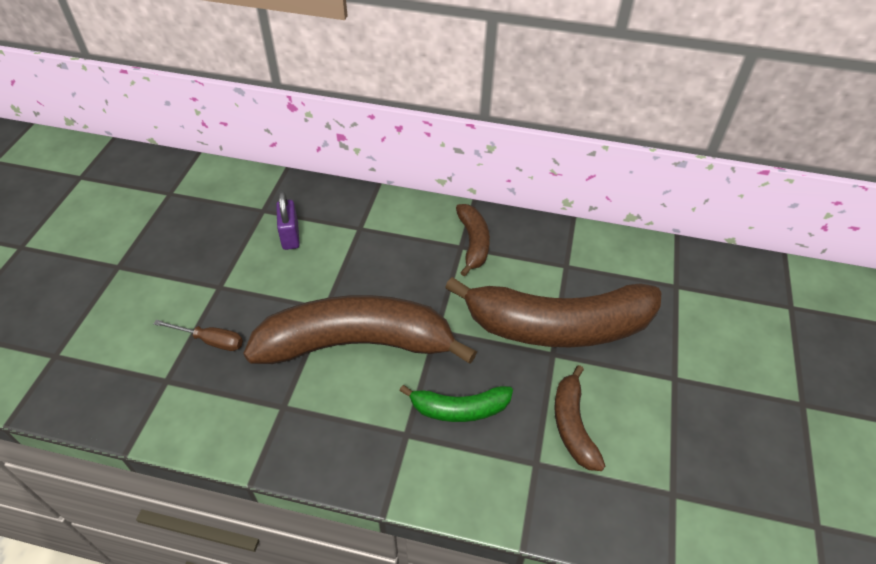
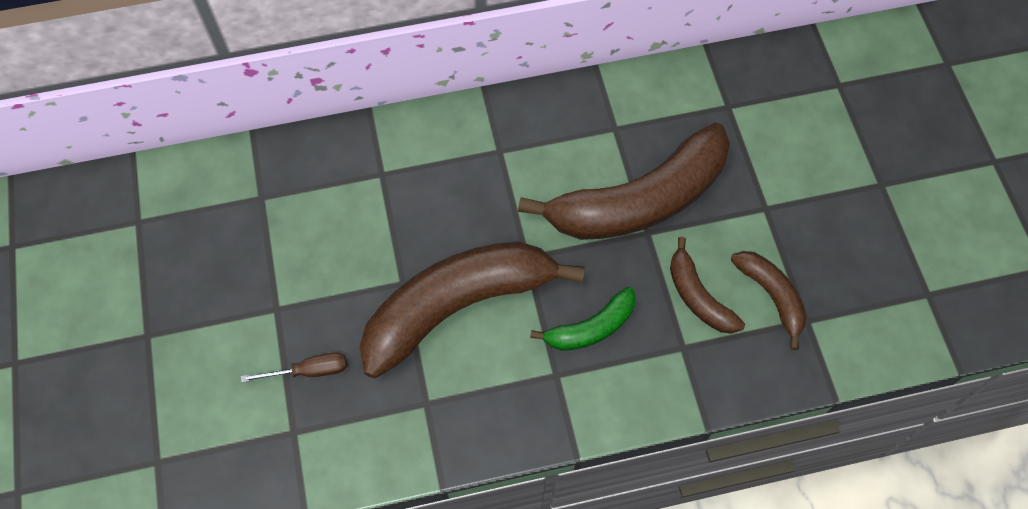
camera: 25 degrees left, 15 degrees up
purple padlock [276,191,300,250] -> none
brown banana [456,204,490,276] -> brown banana moved to [731,251,807,350]

